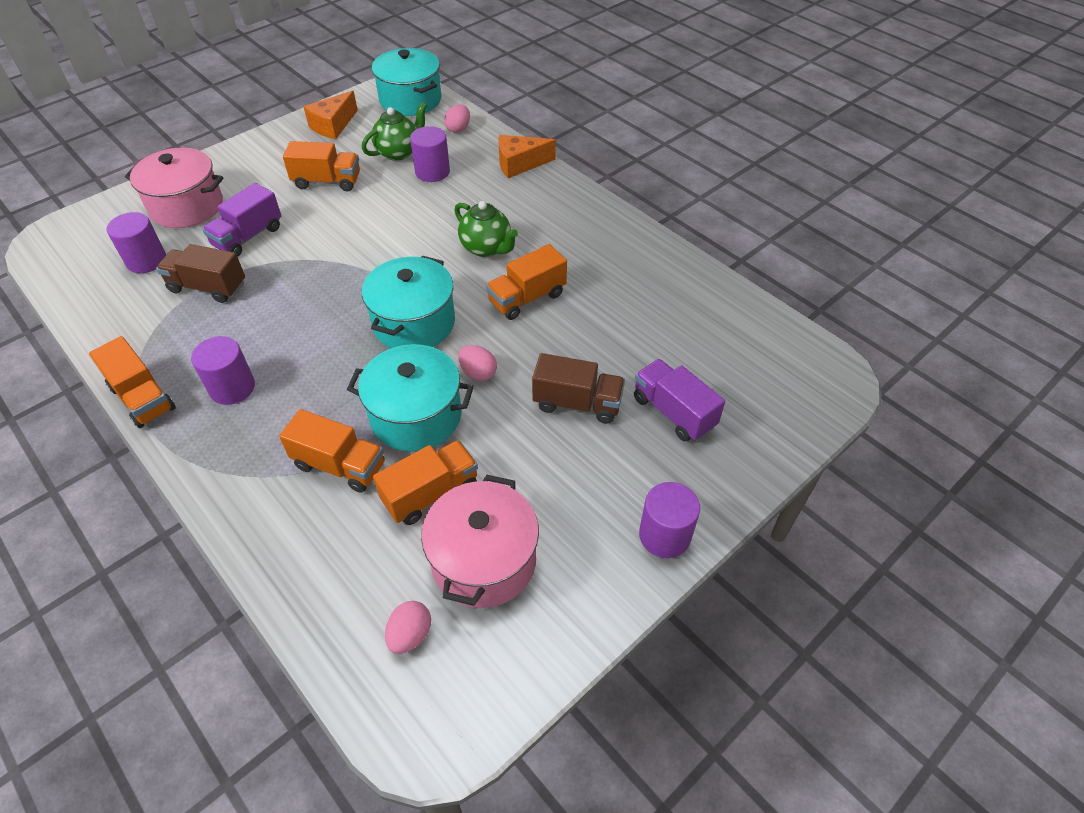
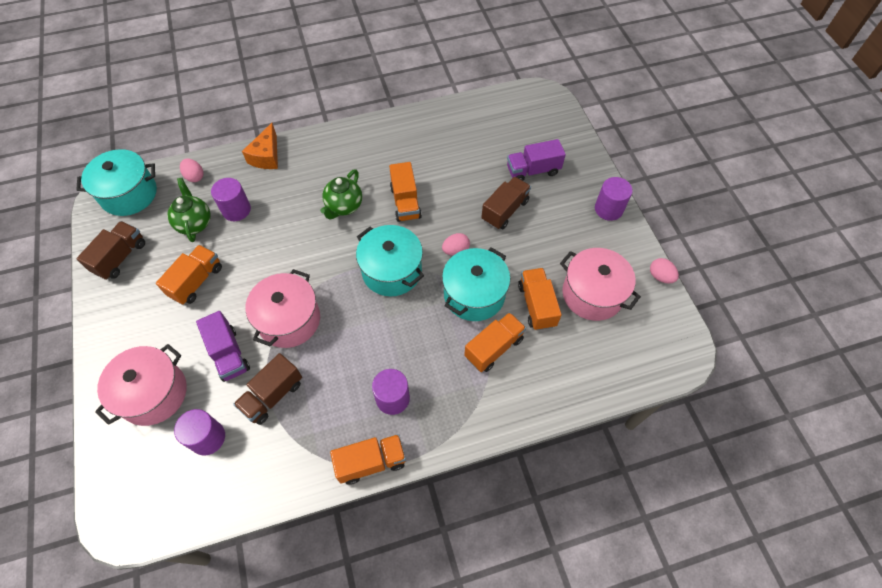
camera: 65 degrees left, 10 degrees up
orange cheese [304,91,358,139] -> brown truck [76,221,145,280]
pink egg [385,601,431,654] -> pink egg moved to [650,258,679,284]
green teapot [454,201,518,257] -> green teapot turned 135 degrees clockwise [320,169,362,220]
none -> pink pot [245,269,320,348]

